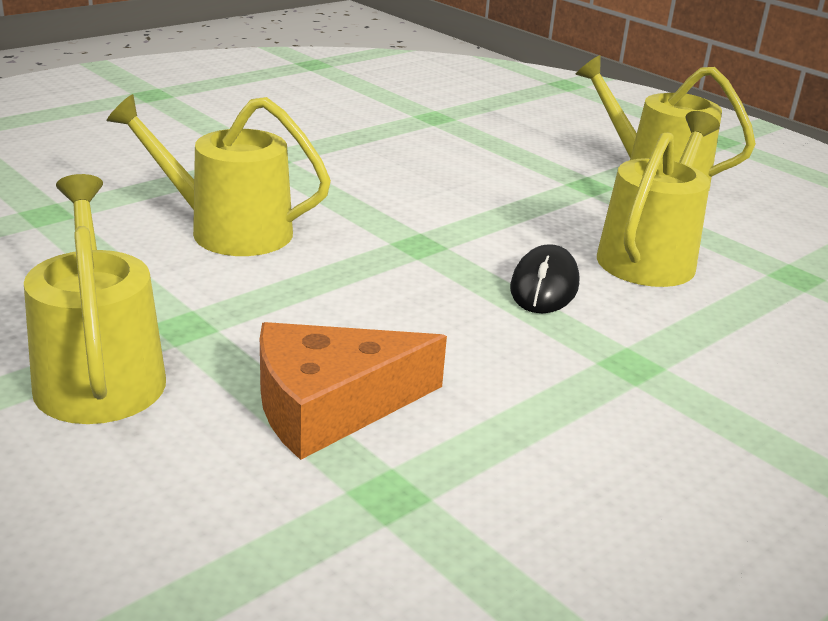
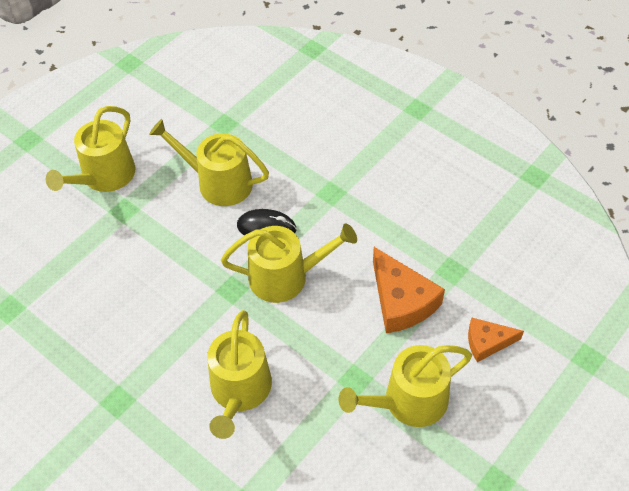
camera: 95 degrees left, 25 degrees up
none -> yellow watering can [221,223,357,303]
none -> orange cheese [468,317,524,362]

